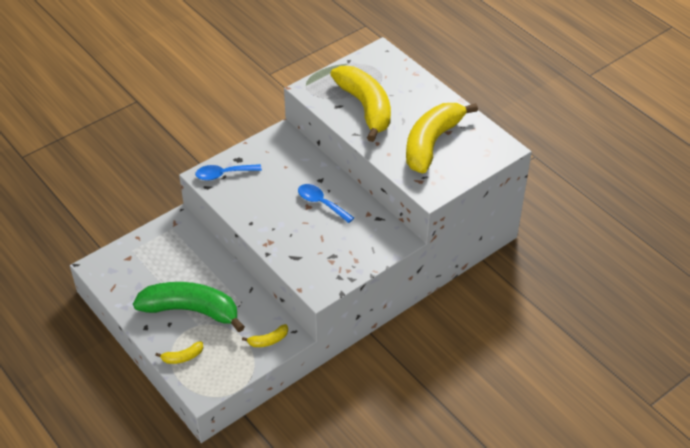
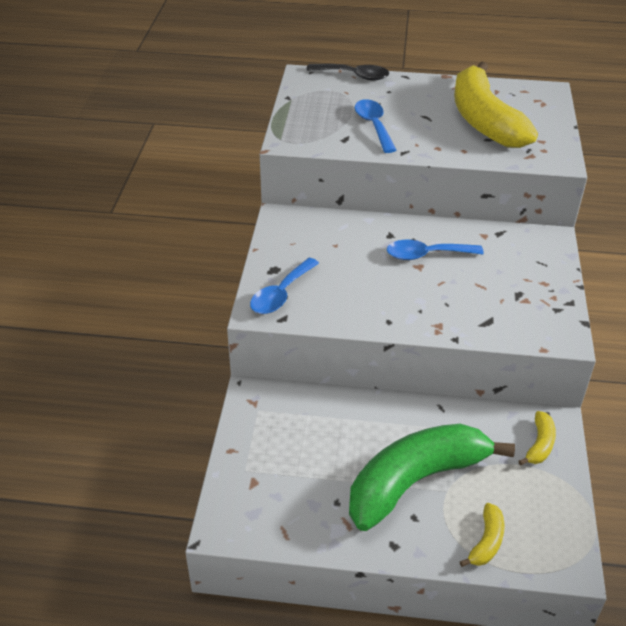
camera: 45 degrees left, 5 degrees down
yellow banana [330,66,391,142] -> blue spoon [355,99,396,153]
none -> black spoon [306,64,389,81]

